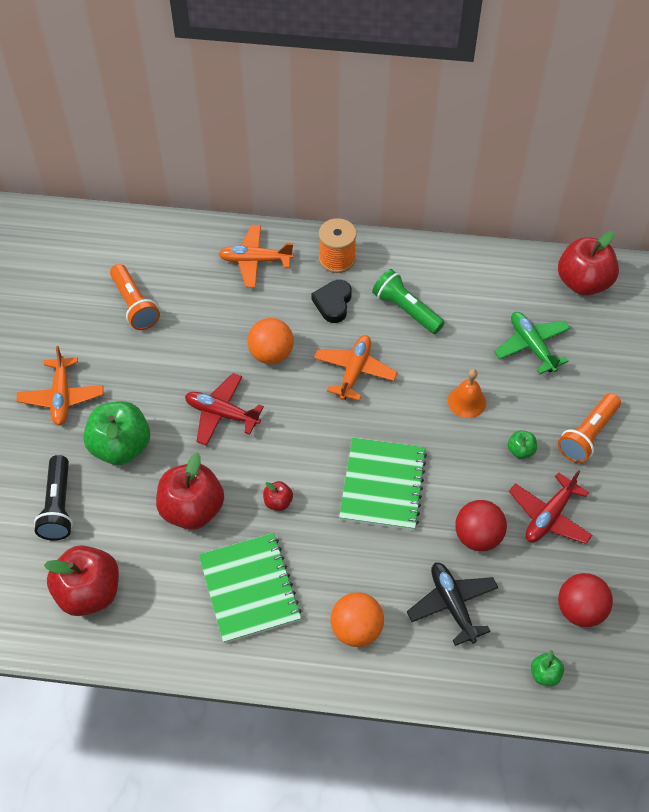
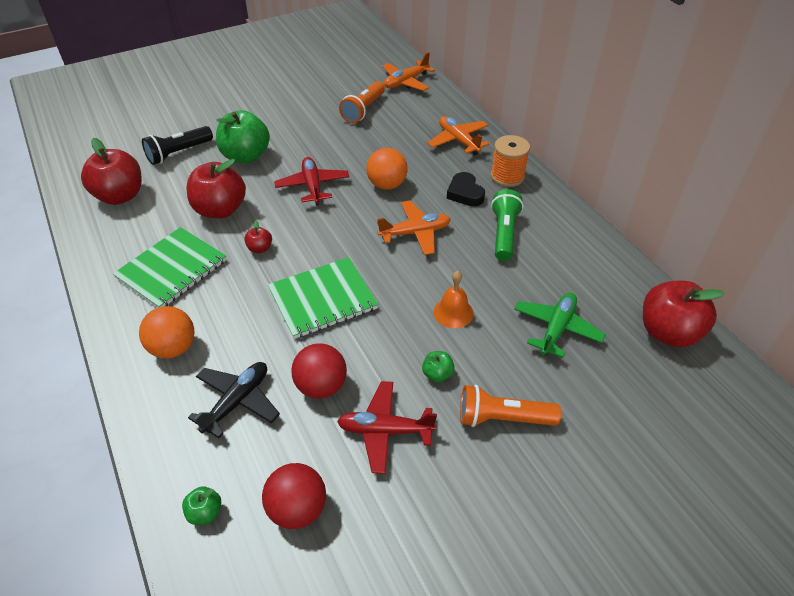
camera: 55 degrees right, 10 degrees down
orange plane [16,346,104,425] -> orange plane moved to [383,52,435,91]
black heart [311,280,352,323] -> black heart turned 90 degrees counterclockwise [447,172,485,206]

